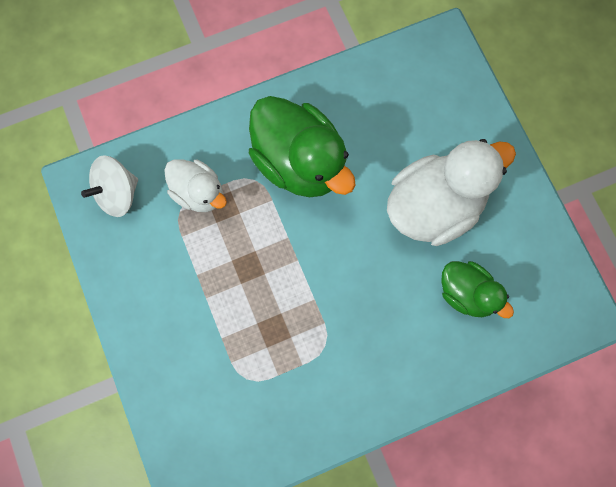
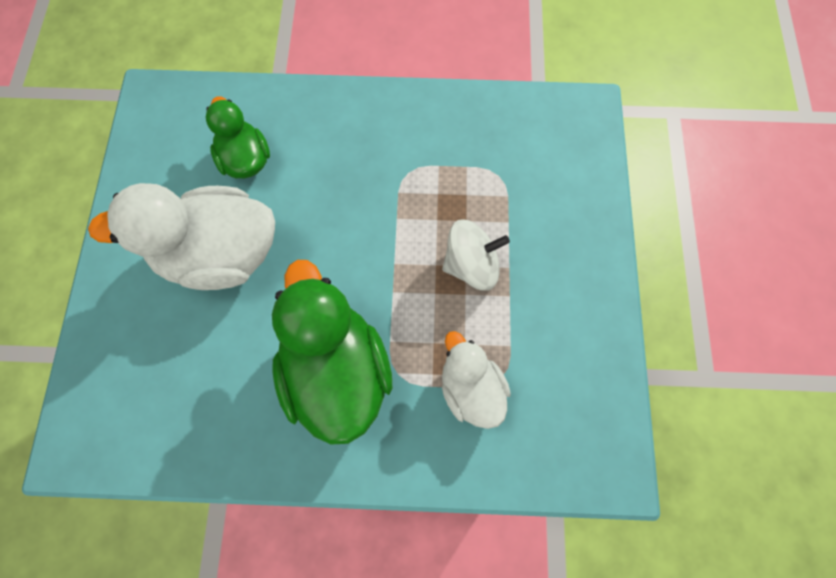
camera: 155 degrees left, 5 degrees down
white spinning top [81,155,138,217] -> white spinning top moved to [442,219,510,291]

